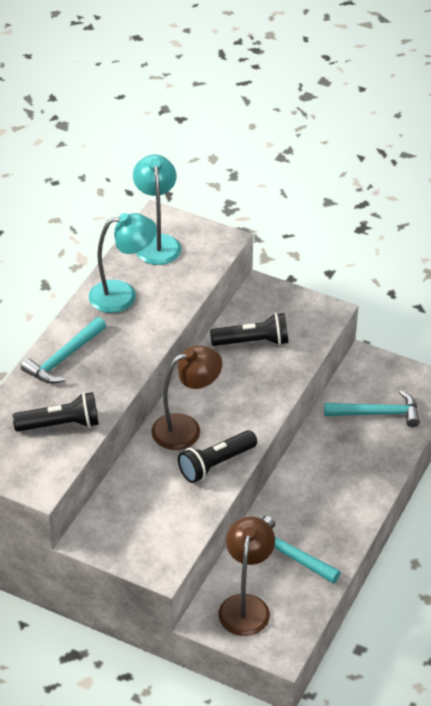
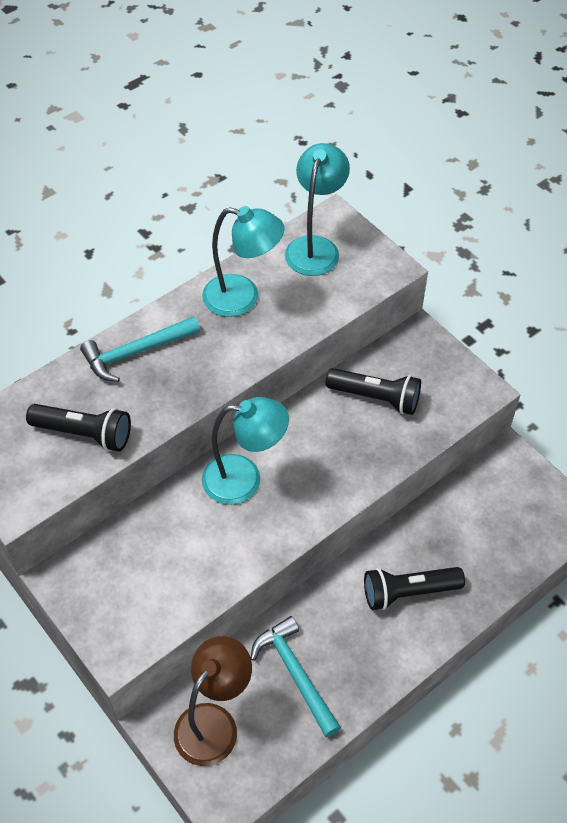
camera: 25 degrees right, 10 degrees up
brown lamp [151,345,222,450] -> turquoise lamp [202,397,289,505]
black flashlight [178,430,257,483] -> black flashlight moved to [364,567,465,610]
turquoise hammer [324,390,420,427] -> none

